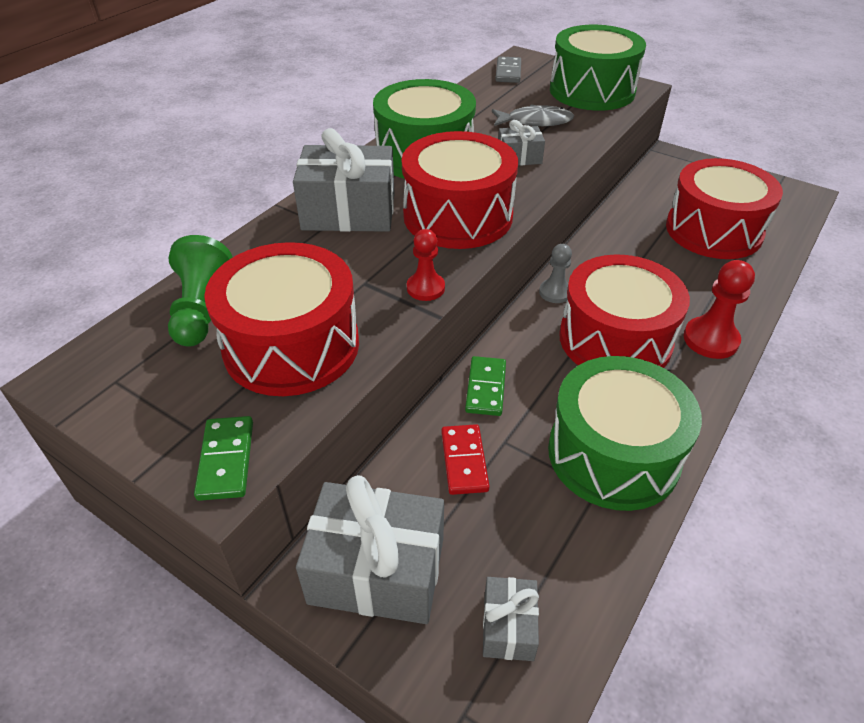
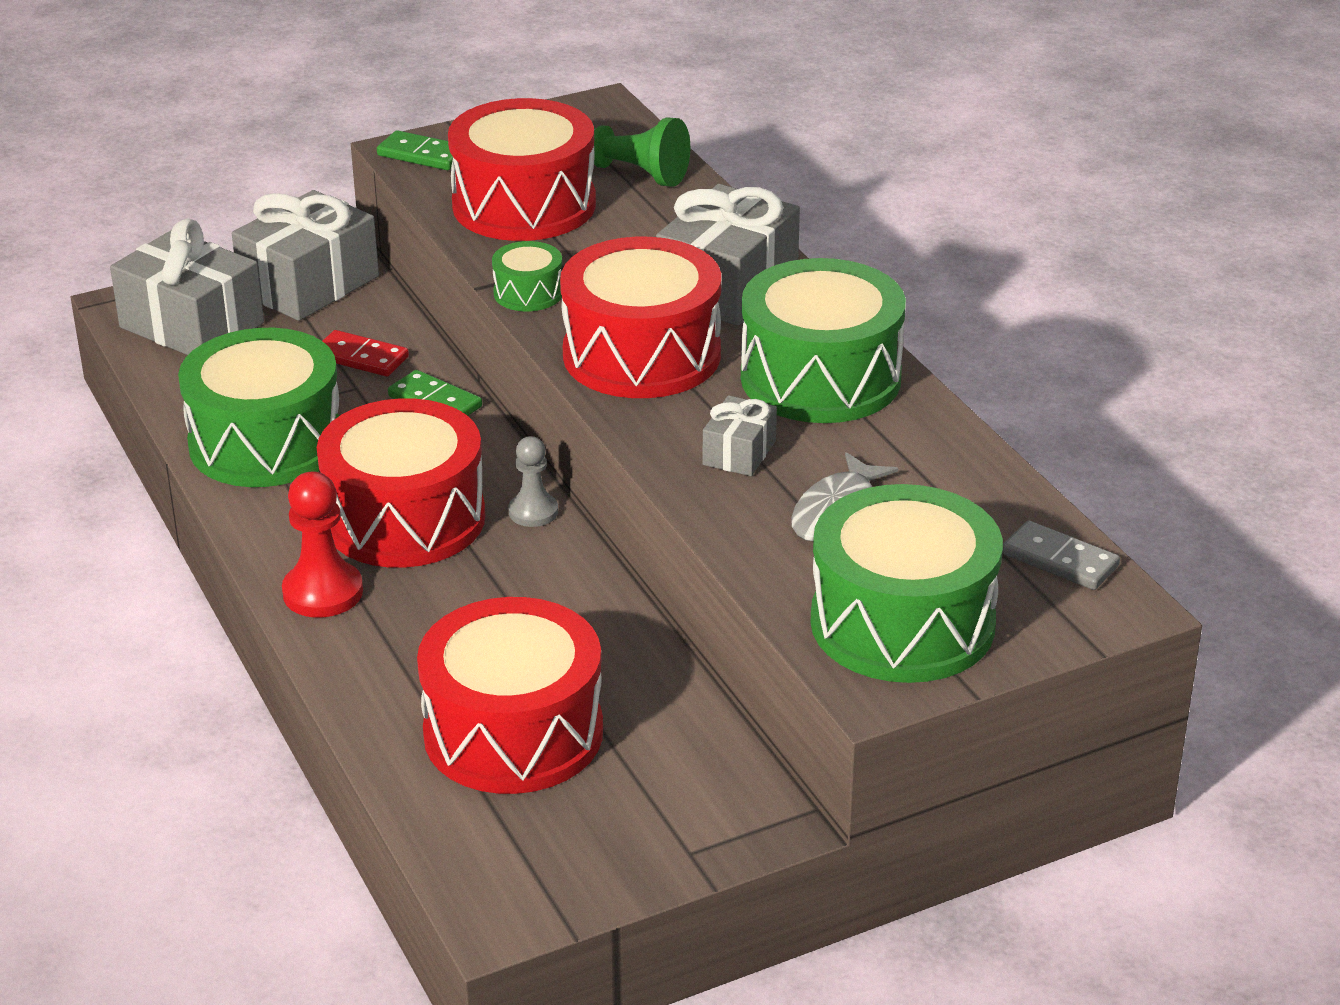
camera: 120 degrees right, 10 degrees down
red pawn [407,229,445,301] -> green drum [492,241,562,311]
grey gift [483,577,539,661] -> grey gift [110,218,264,355], size x1.98

